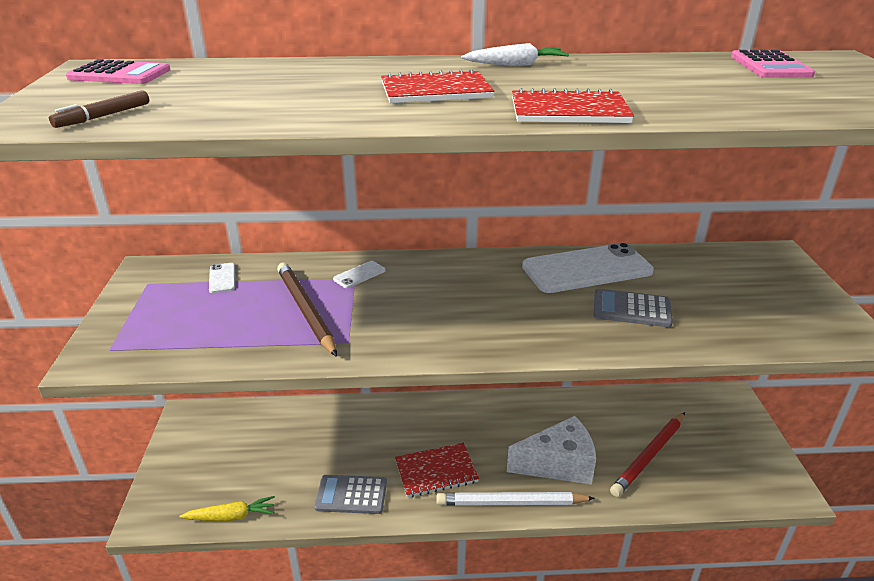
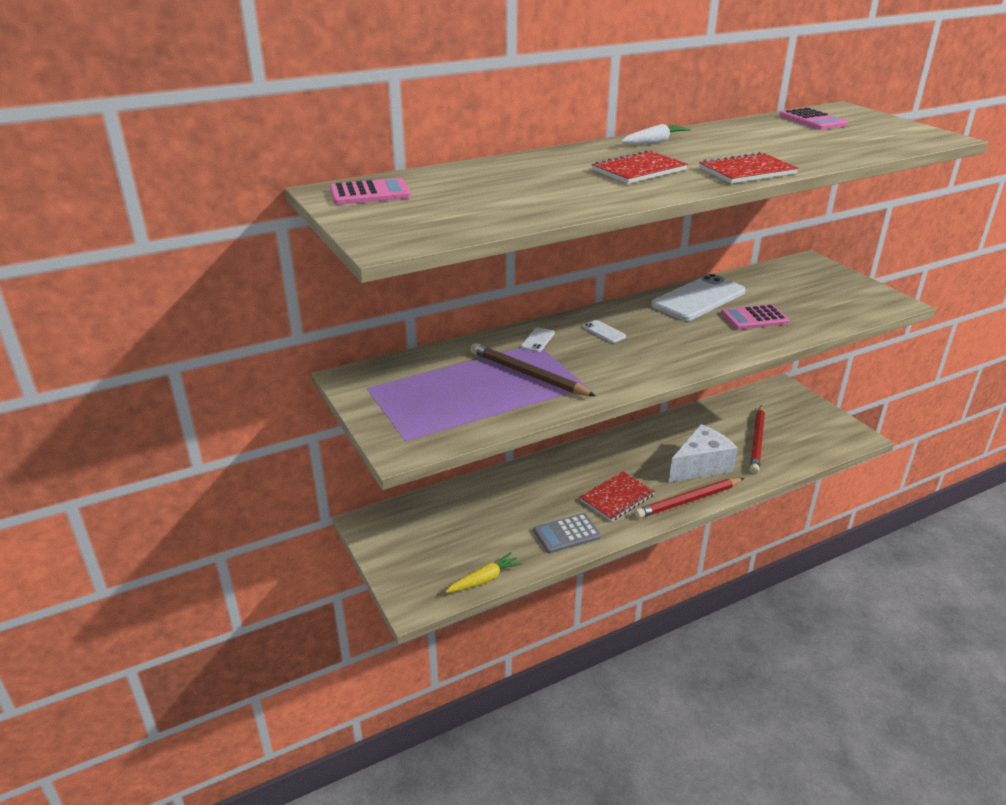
camera: 25 degrees left, 0 degrees up
brown marker [49,90,149,128] -> none
white phone [209,263,235,293] -> white phone moved to [583,320,626,343]
white pencil [436,492,595,506] -> red pencil [634,478,745,519]
grey calculator [594,289,673,328] -> pink calculator [721,304,790,330]

